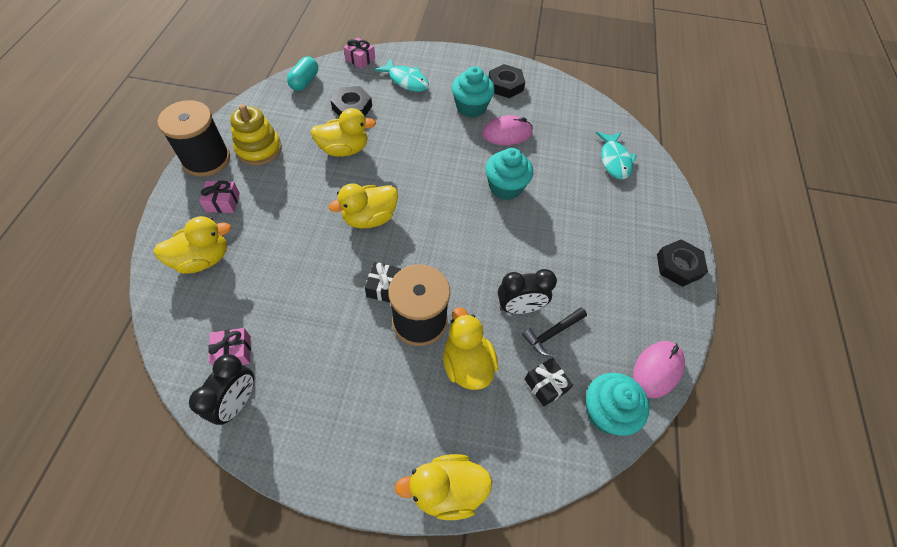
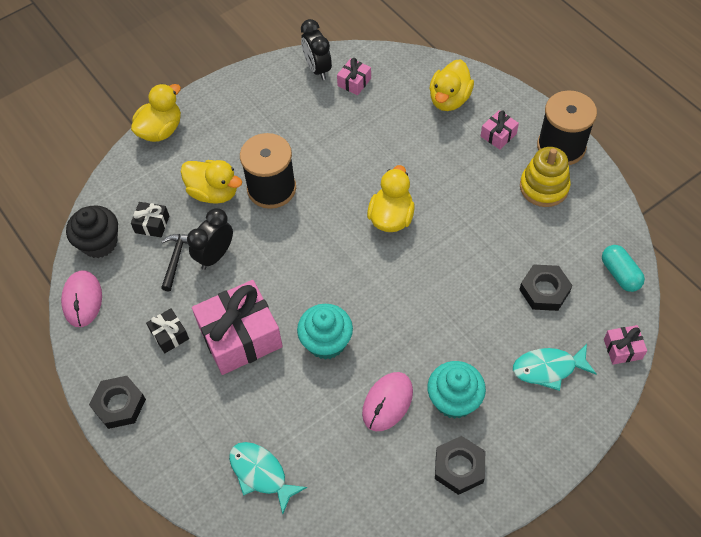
camera: 140 degrees right, 0 degrees up
yellow duck [310,108,376,157] -> none
black gift [365,262,401,302] -> black gift moved to [146,308,189,353]
turquoise cupcake [586,373,650,436] -> black cupcake [66,205,118,258]
none -> pink gift [192,280,283,375]

